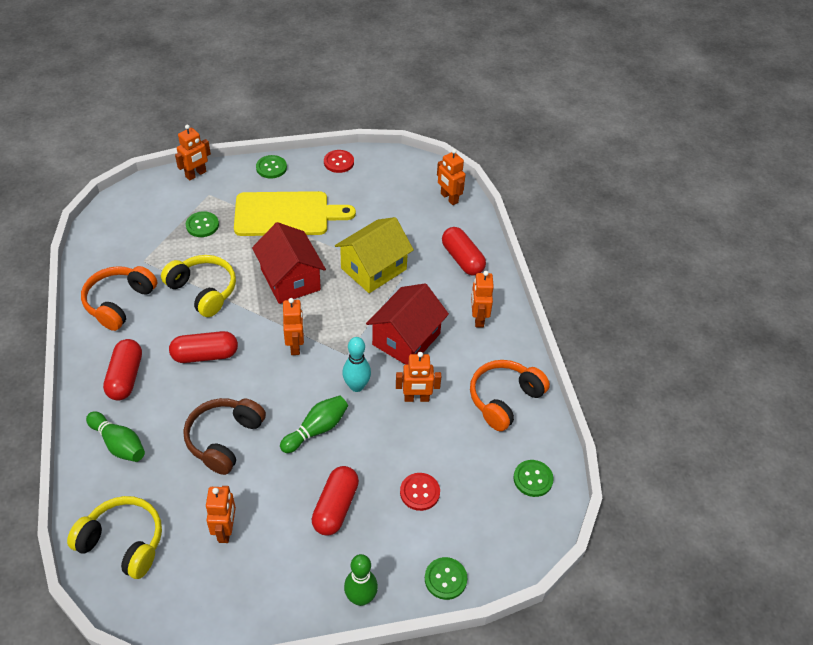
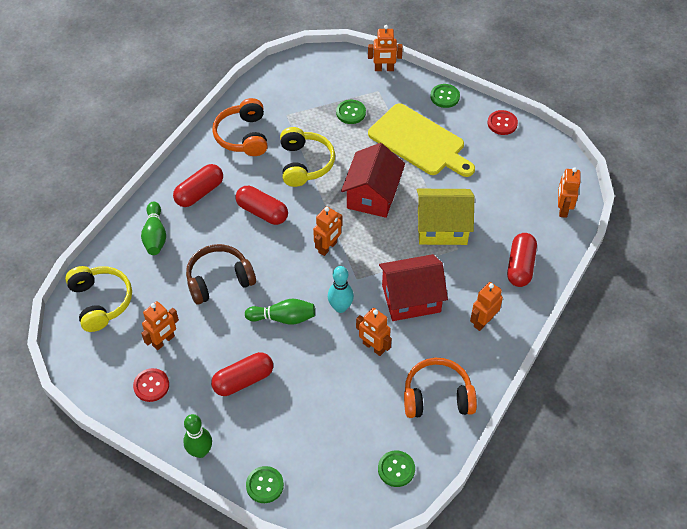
camera: 45 degrees right, 5 degrees up
orange headphones [81,266,157,331] -> orange headphones turned 75 degrees counterclockwise [212,98,268,156]
red button [400,473,440,511] -> red button moved to [133,368,169,402]

